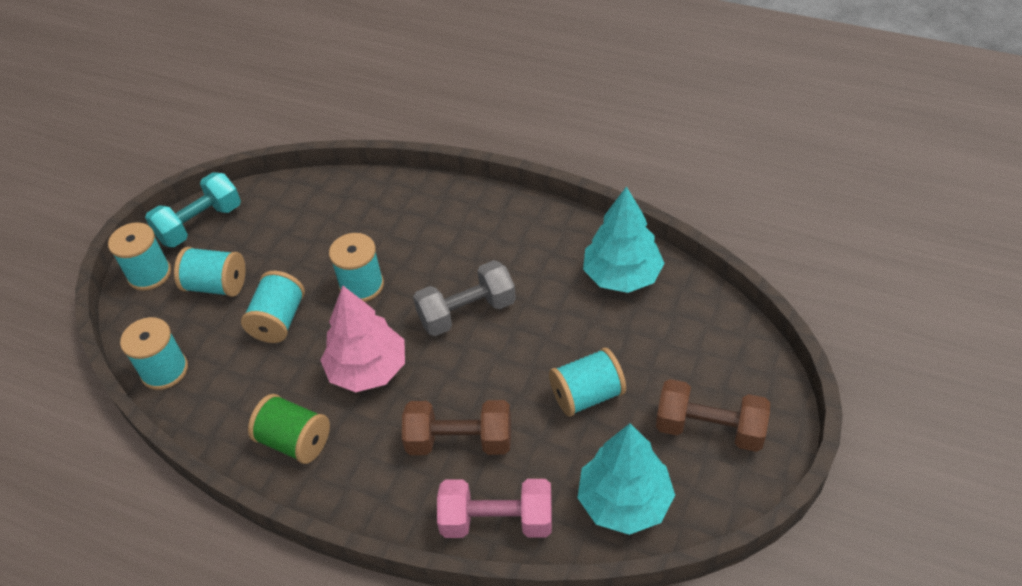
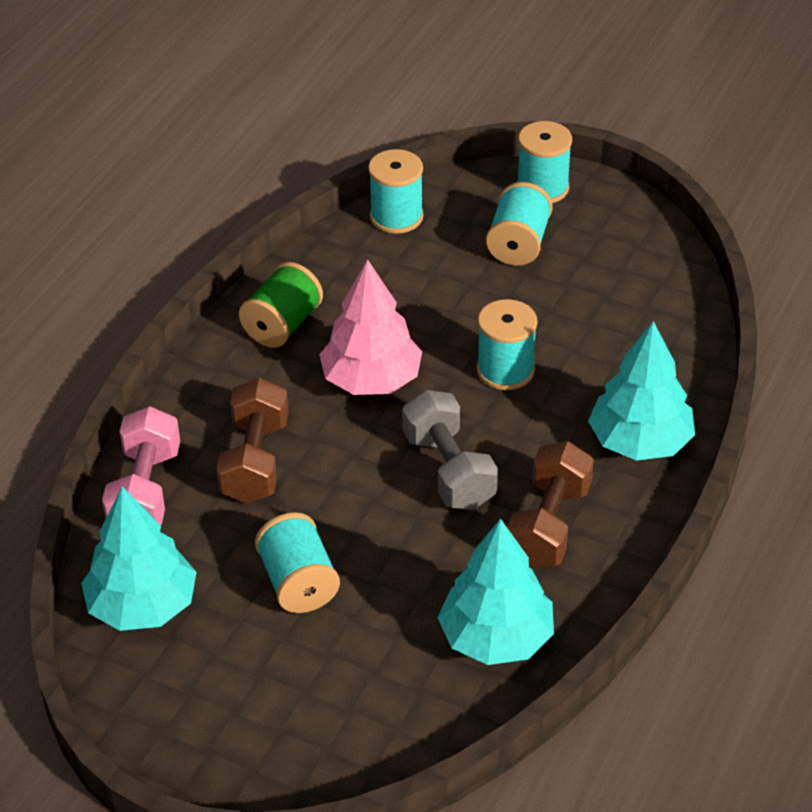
camera: 90 degrees right, 5 degrees down
turquoise dumbbell [145,172,241,247] -> none
turquoise spool [241,271,305,343] -> none
brown dumbbell [656,379,770,452] -> brown dumbbell moved to [507,441,594,569]
none -> turquoise tree [588,321,695,461]

